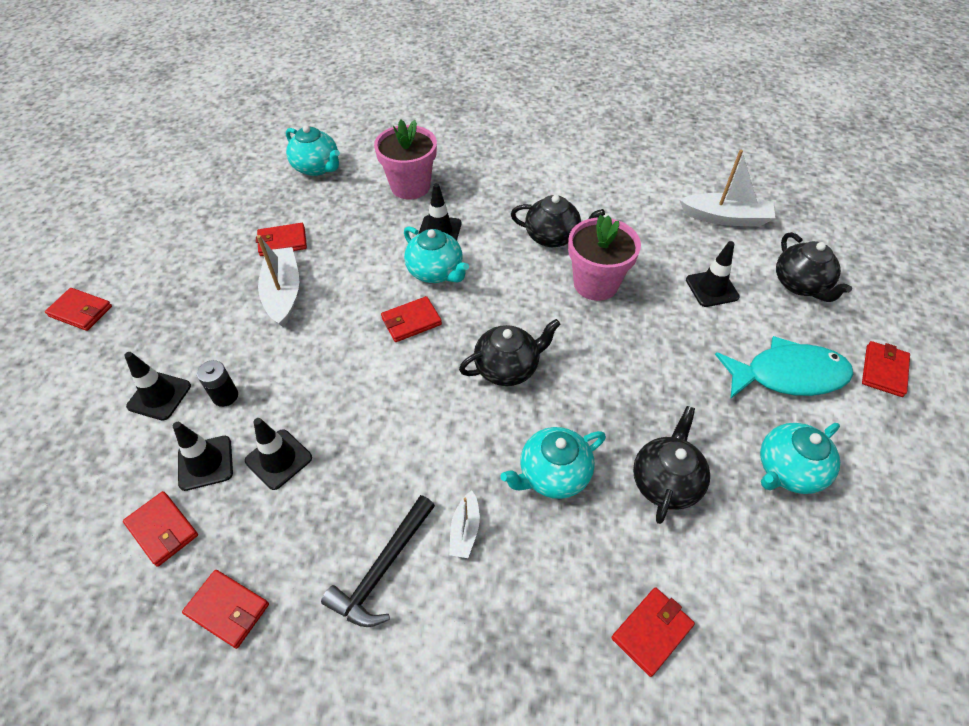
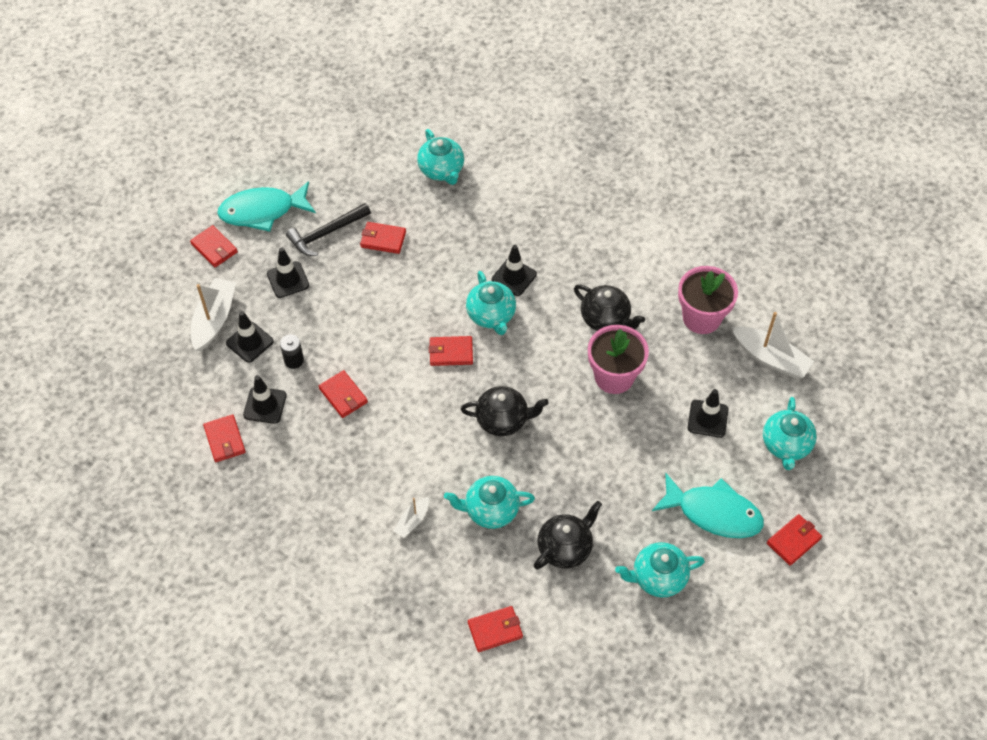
camera: 25 degrees right, 5 degrees up
red wallet [182,570,269,649] -> red wallet moved to [319,370,368,418]
black traffic cone [245,418,312,490] -> black traffic cone moved to [267,247,309,298]
white boat [257,235,299,327] -> white boat moved to [191,278,236,351]
black hammer [321,495,435,627] -> black hammer moved to [286,203,371,256]
pink flower pot [374,120,437,199] -> pink flower pot moved to [678,266,738,334]
black teapot [776,232,852,302] -> turquoise teapot [763,397,817,470]
none -> turquoise fish [217,181,316,232]

